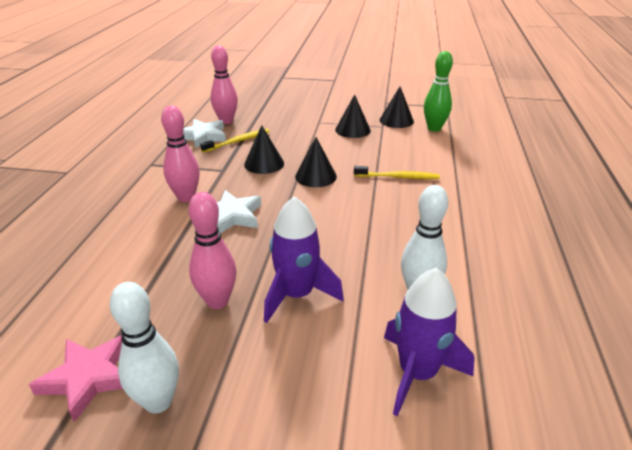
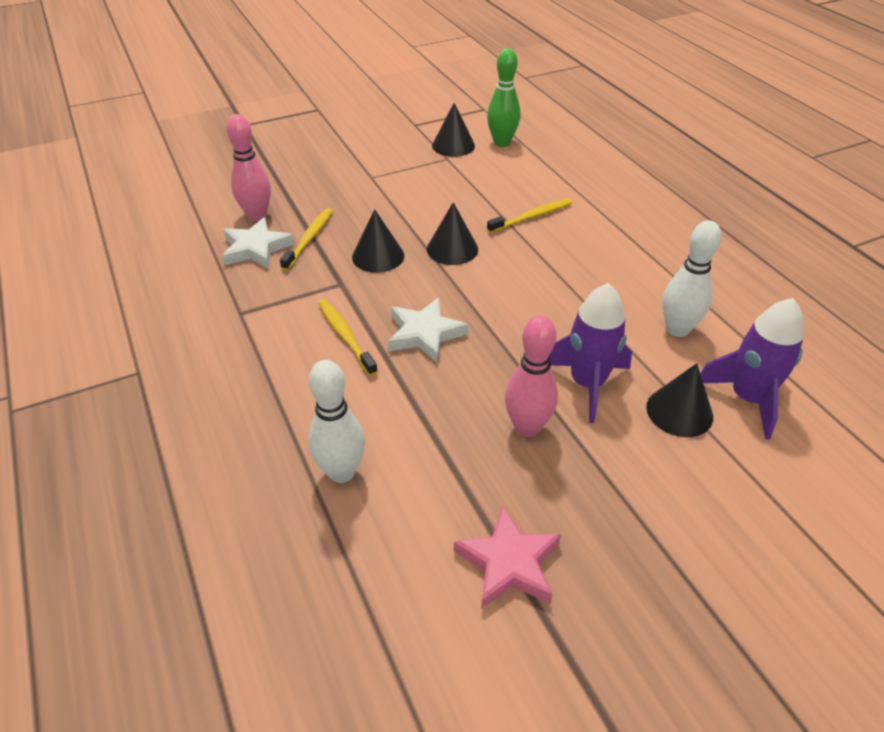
camera: 35 degrees left, 10 degrees up
white bowling pin [109,282,179,414] -> white bowling pin moved to [309,360,365,483]
pink bowling pin [161,106,200,202] -> yellow toothbrush [318,299,378,376]
black cone [335,94,371,138] -> black cone moved to [646,363,713,437]

